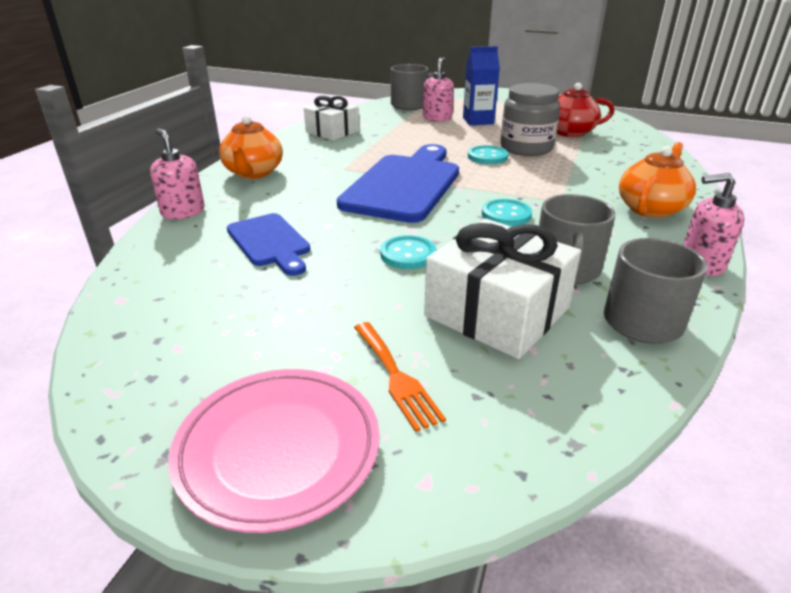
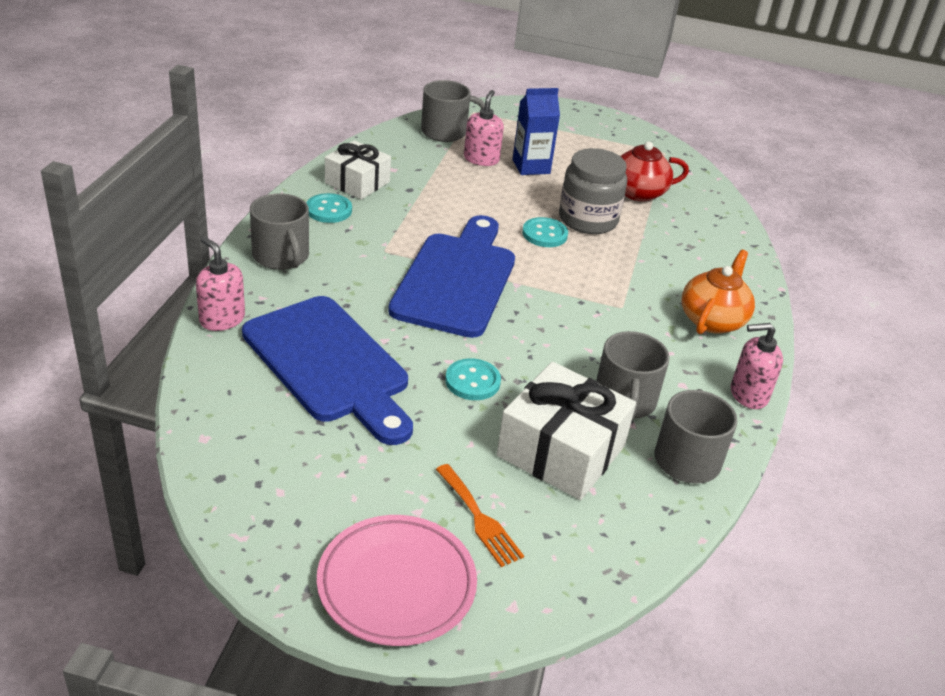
camera: 10 degrees left, 5 degrees up
orange teapot [219,115,283,179] -> grey mug [250,193,309,270]
blue cutting board [227,213,310,276] -> blue cutting board [242,296,413,445], size x1.77
turquoise button [482,199,532,226] -> turquoise button moved to [307,193,352,223]

